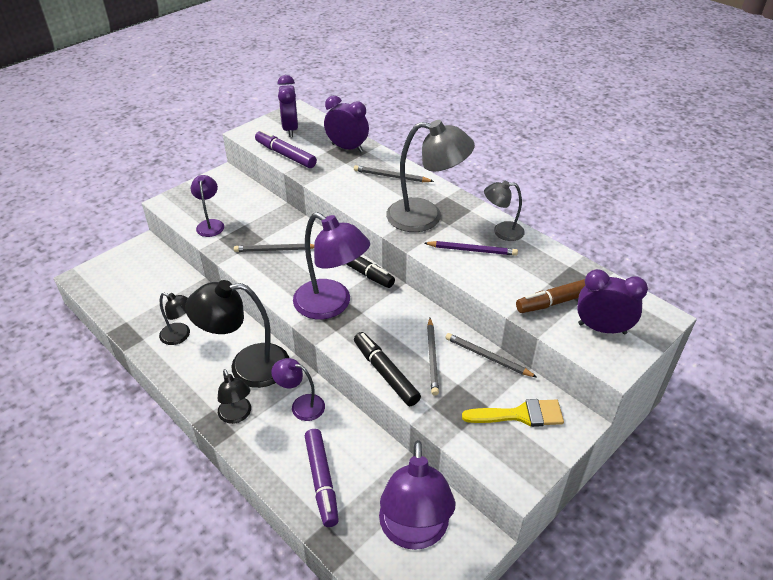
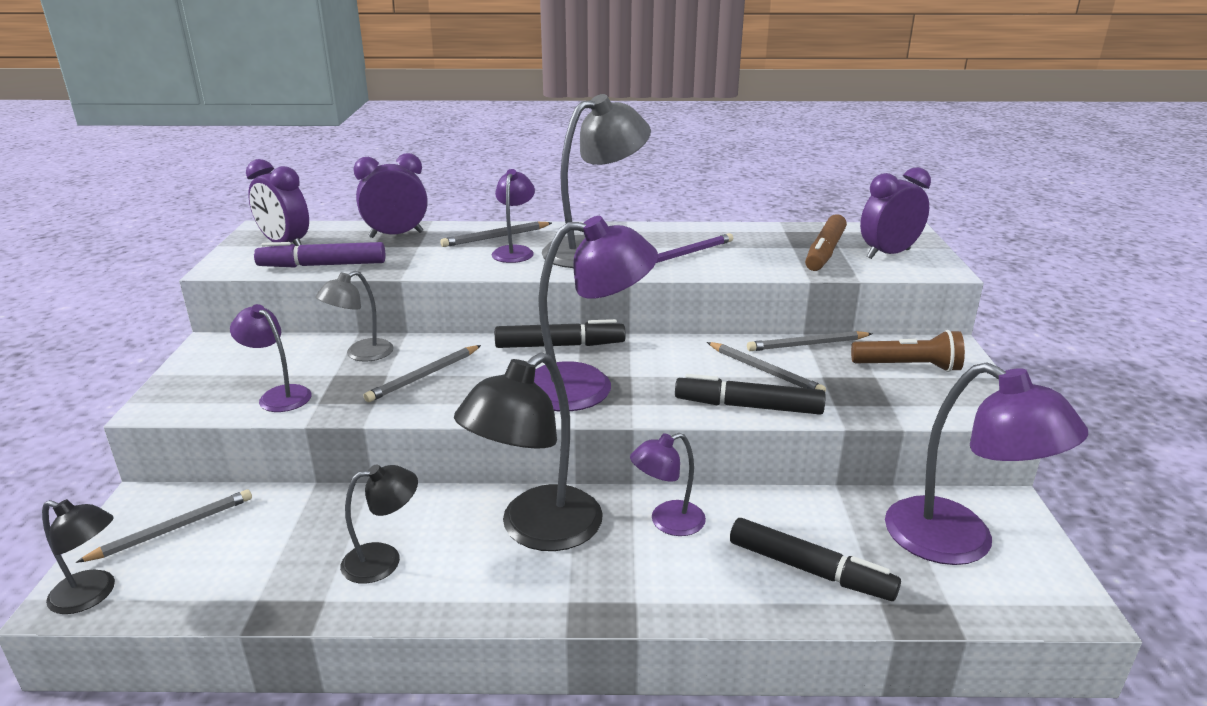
camera: 45 degrees left, 15 degrees down
black lamp [217,369,251,424] -> black lamp moved to [42,499,115,614]
purple marker [305,429,339,527] -> black marker [730,518,901,601]
yellow brush [462,399,564,427] -> brown flashlight [851,330,965,372]
grey lamp [484,181,525,241] -> grey lamp moved to [316,271,394,362]
none -> grey pencil [76,489,252,563]
none -> purple lamp [492,169,535,263]

